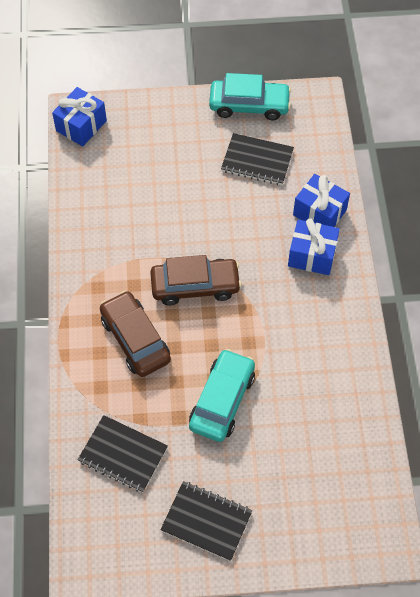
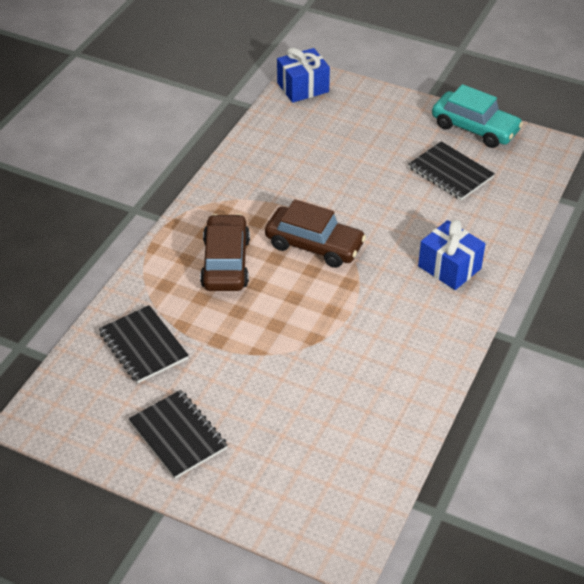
camera: 30 degrees right, 15 degrees down
turquoise car [189,349,255,442] -> none
blue gift [293,174,350,227] -> none

